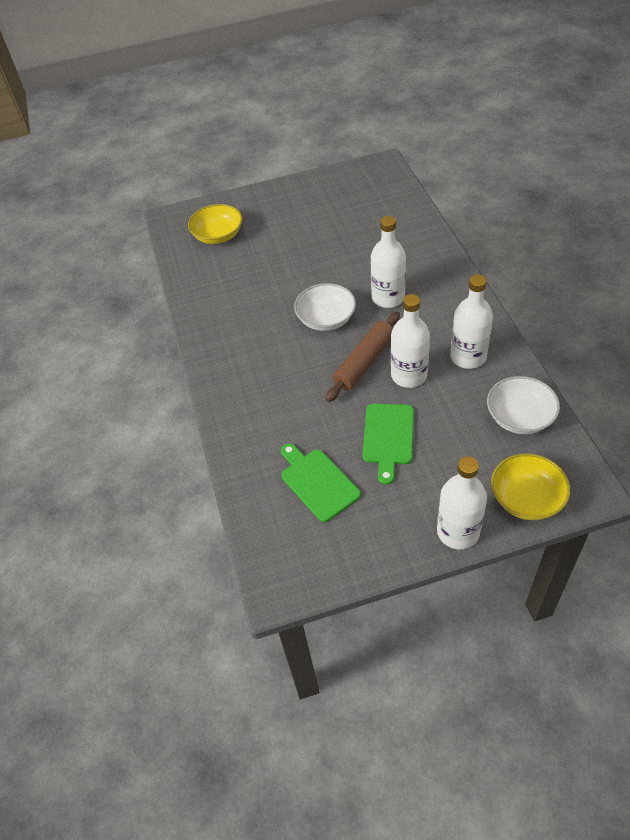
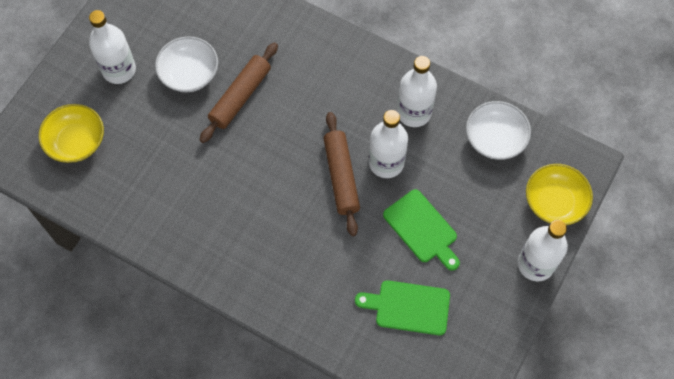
camera: 50 degrees left, 15 degrees up
white bowl [294,283,356,331] -> white bowl moved to [155,36,218,92]
white bottle [371,216,406,308] -> white bottle moved to [89,10,136,84]
none -> brown rolling pin [200,42,278,143]

